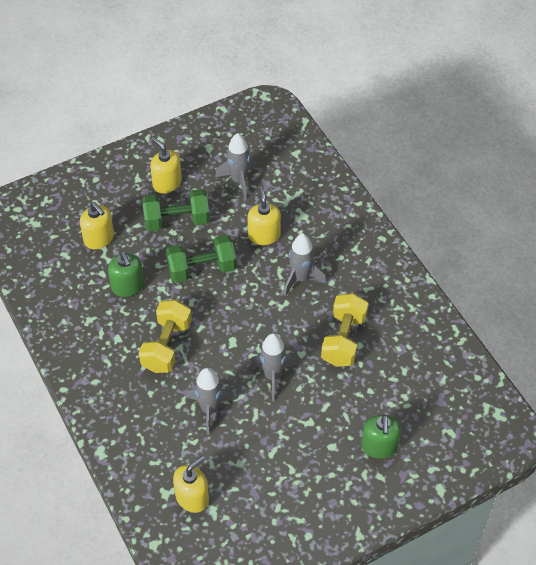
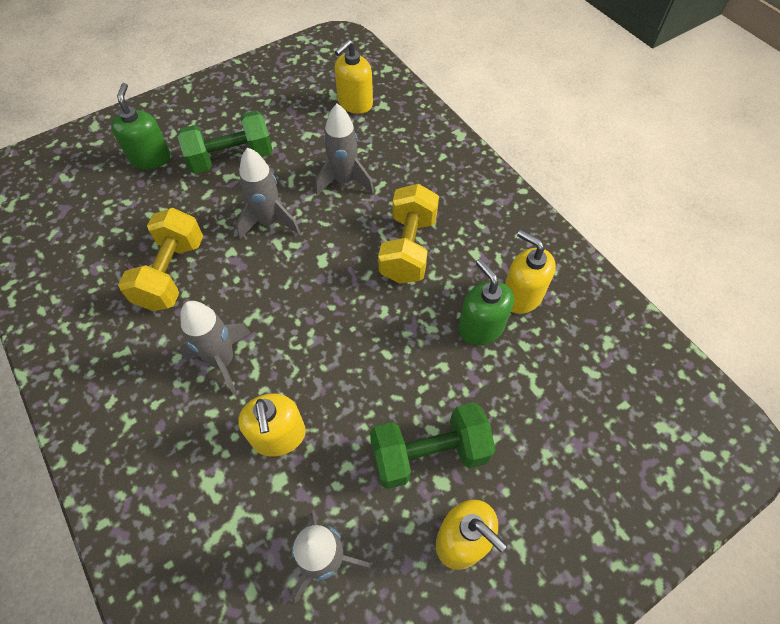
camera: 175 degrees right, 5 degrees up
yellow soap dispenser [80,202,114,249] -> yellow soap dispenser moved to [505,230,556,314]
green dumbbell [166,235,237,283] -> green dumbbell moved to [177,111,273,174]

